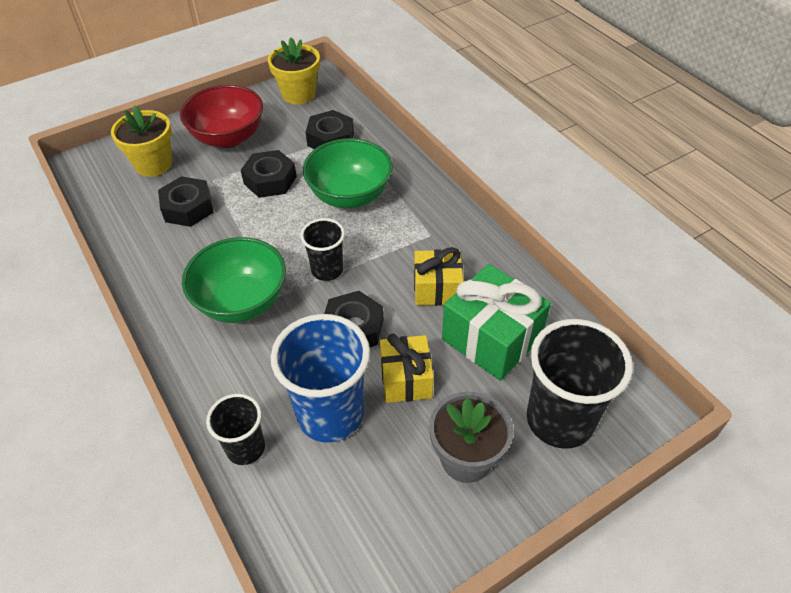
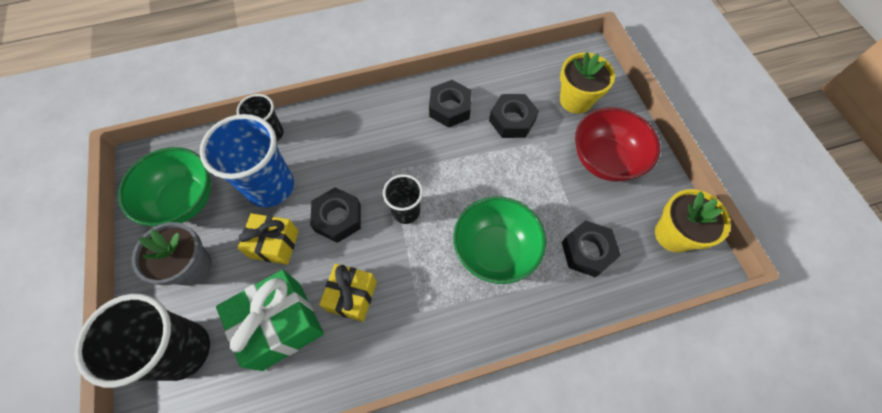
camera: 105 degrees right, 15 degrees up
green bowl [182,237,286,323] -> green bowl moved to [118,147,211,226]
black nut [241,150,297,198] -> black nut moved to [429,80,472,128]

